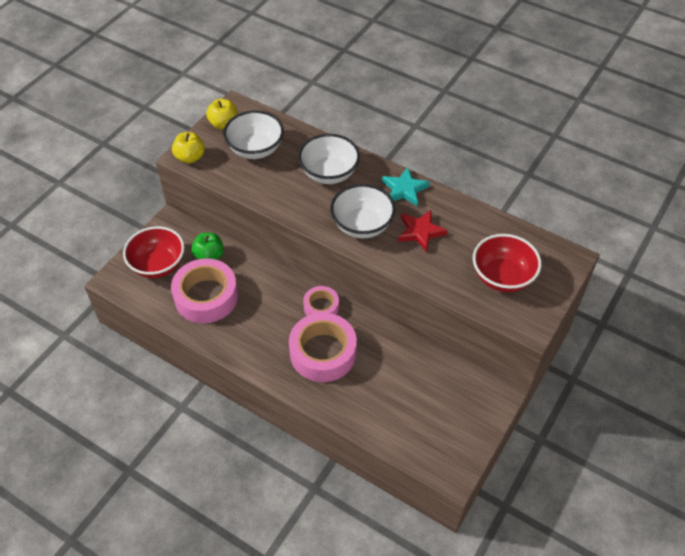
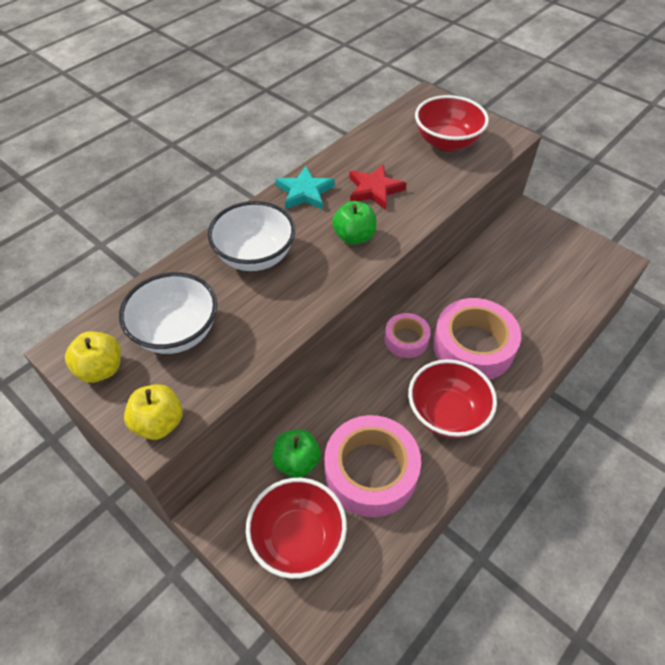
camera: 80 degrees left, 0 degrees up
white bowl [330,184,396,239] -> green apple [332,201,376,245]
none -> red bowl [408,359,497,438]

